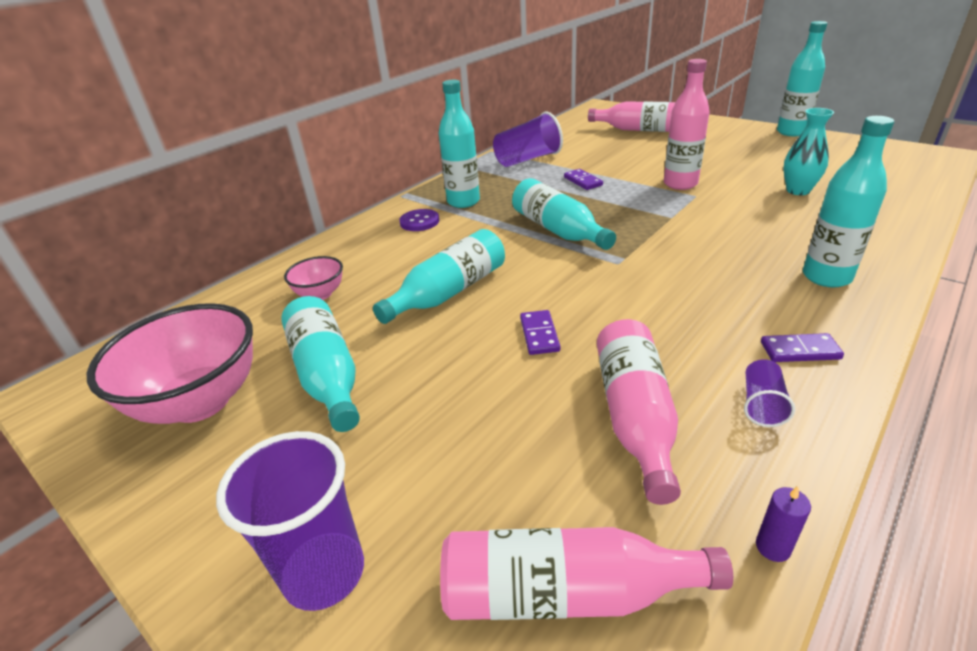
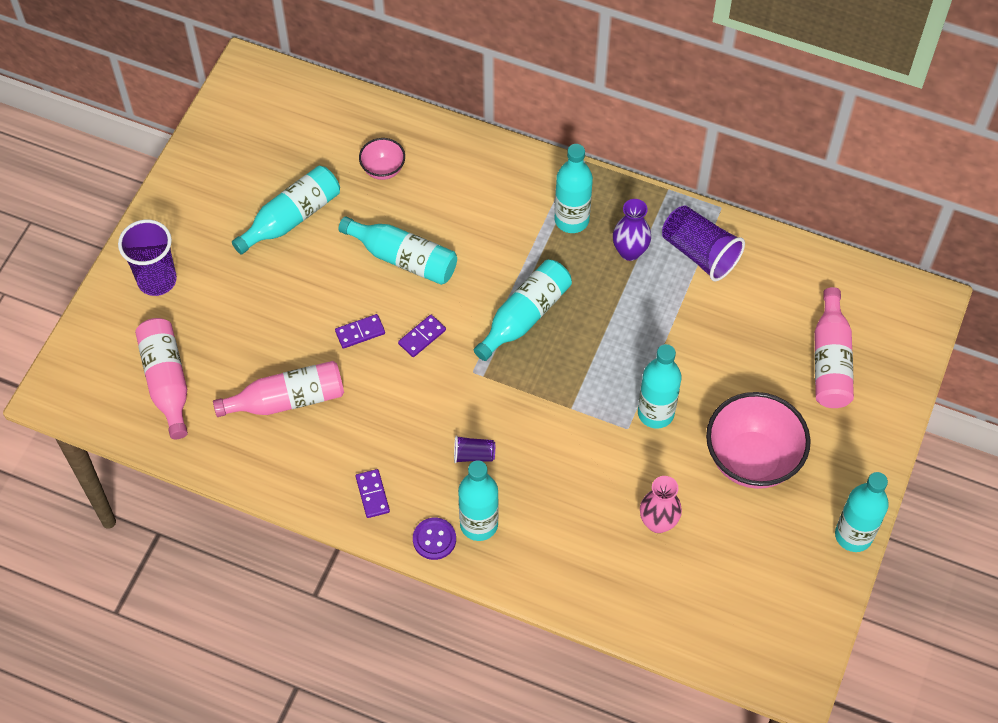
camera: 70 degrees right, 25 degrees up
pink bowl [87,303,253,424] -> pink bowl moved to [706,392,811,489]
purple button [399,209,439,231] -> purple button moved to [413,518,456,560]
purple domino [564,169,603,190] -> purple domino moved to [398,315,446,357]
pink bottle [664,59,710,190] -> turquoise bottle [638,344,682,428]
purple cup [744,359,795,427] -> purple cup moved to [454,435,495,463]
purple candle [756,486,811,562] -> none
turquoise vase [783,108,834,195] -> pink vase [640,476,682,533]
none -> purple vase [613,199,651,261]

